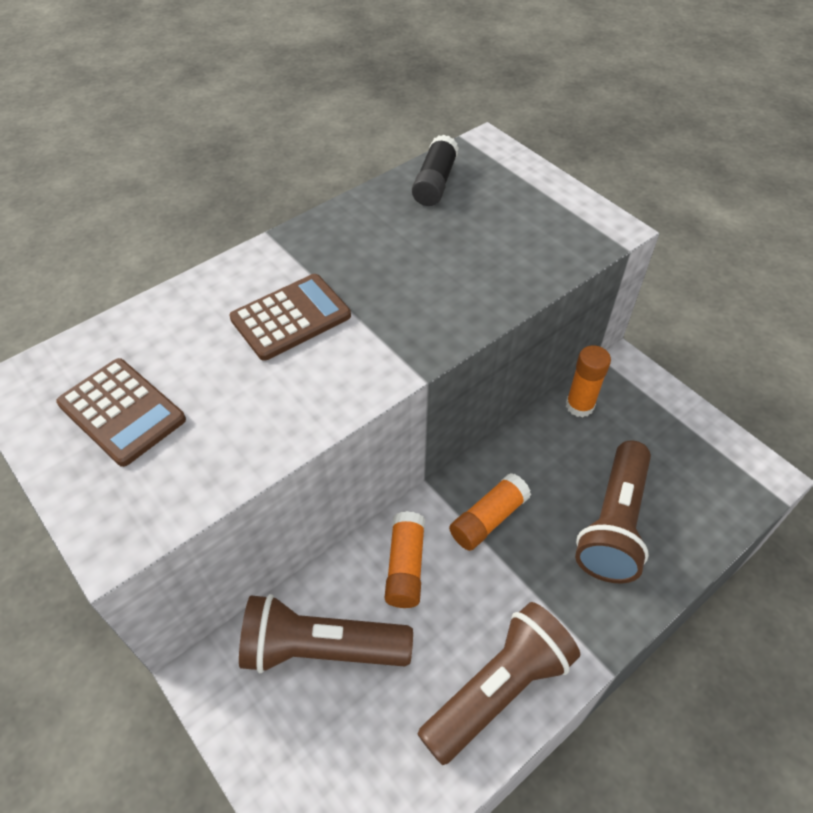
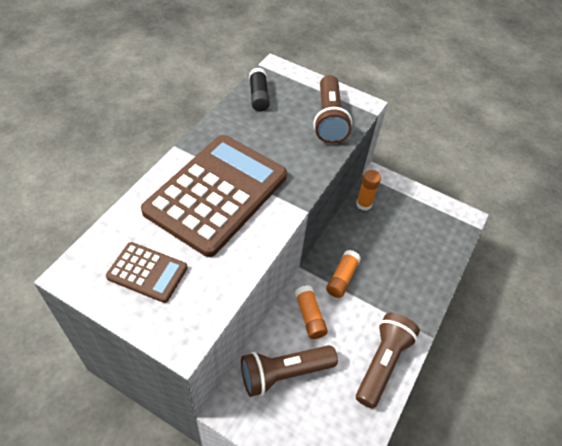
camera: 25 degrees left, 0 degrees up
brown calculator [229,274,351,361] -> brown calculator [141,135,287,257], size x2.13
brown flashlight [575,441,651,583] -> brown flashlight moved to [314,75,352,144]

